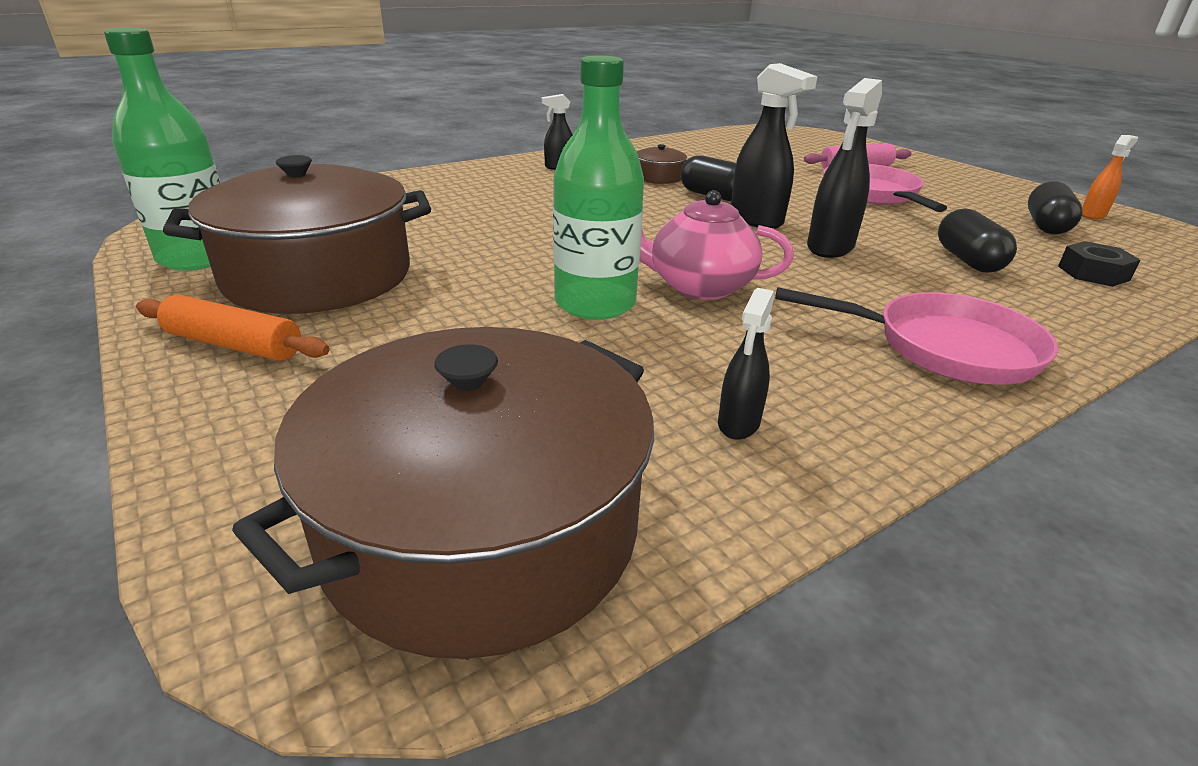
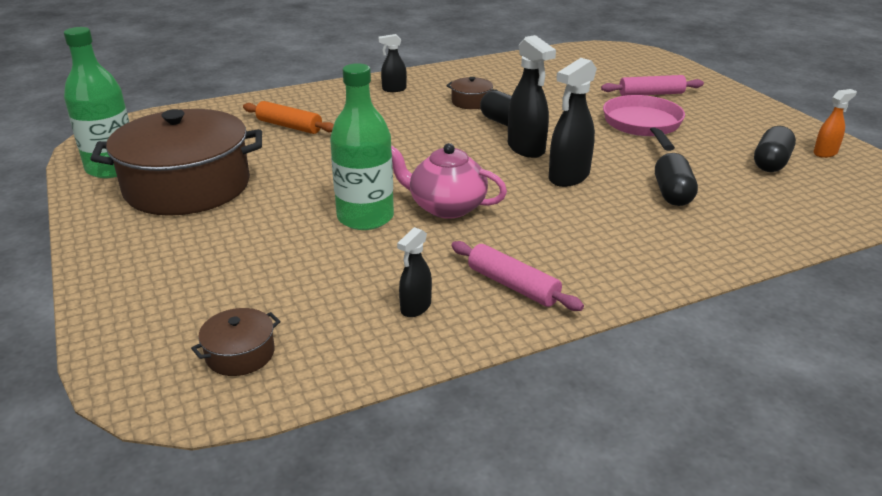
camera: 10 degrees right, 0 degrees up
orange rolling pin [136,295,330,361] -> orange rolling pin moved to [243,101,334,134]
brown pot [232,327,654,659] -> brown pot [191,308,281,376], size x0.40
pink pan [775,287,1058,385] -> none
black nut [1058,241,1140,287] -> none
none -> pink rolling pin [451,241,584,311]

